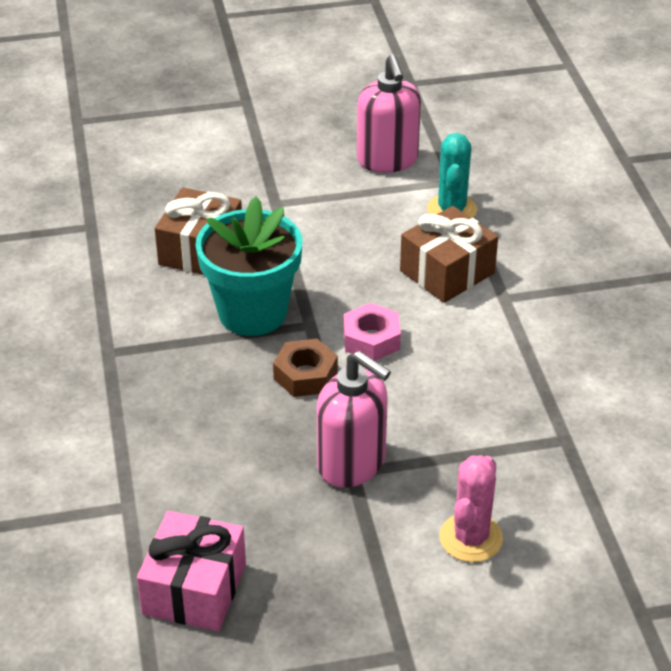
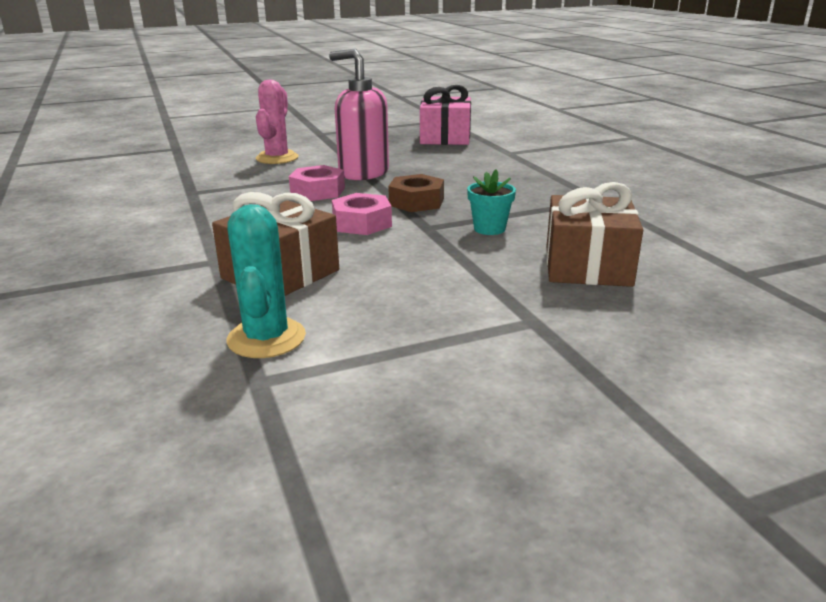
camera: 170 degrees right, 15 degrees down
turquoise flower pot [196,197,302,336] -> turquoise flower pot [467,169,516,235], size x0.44
pink soap dispenser [357,54,421,173] -> none
none -> pink nut [289,165,345,201]

